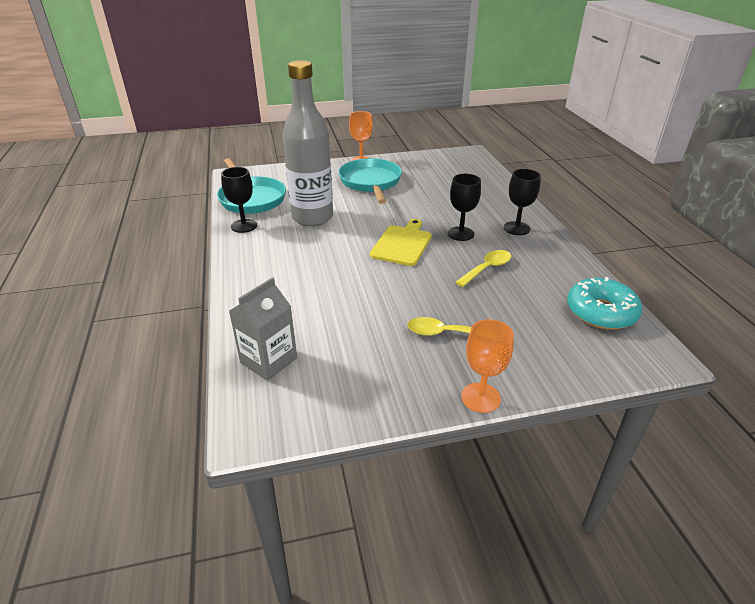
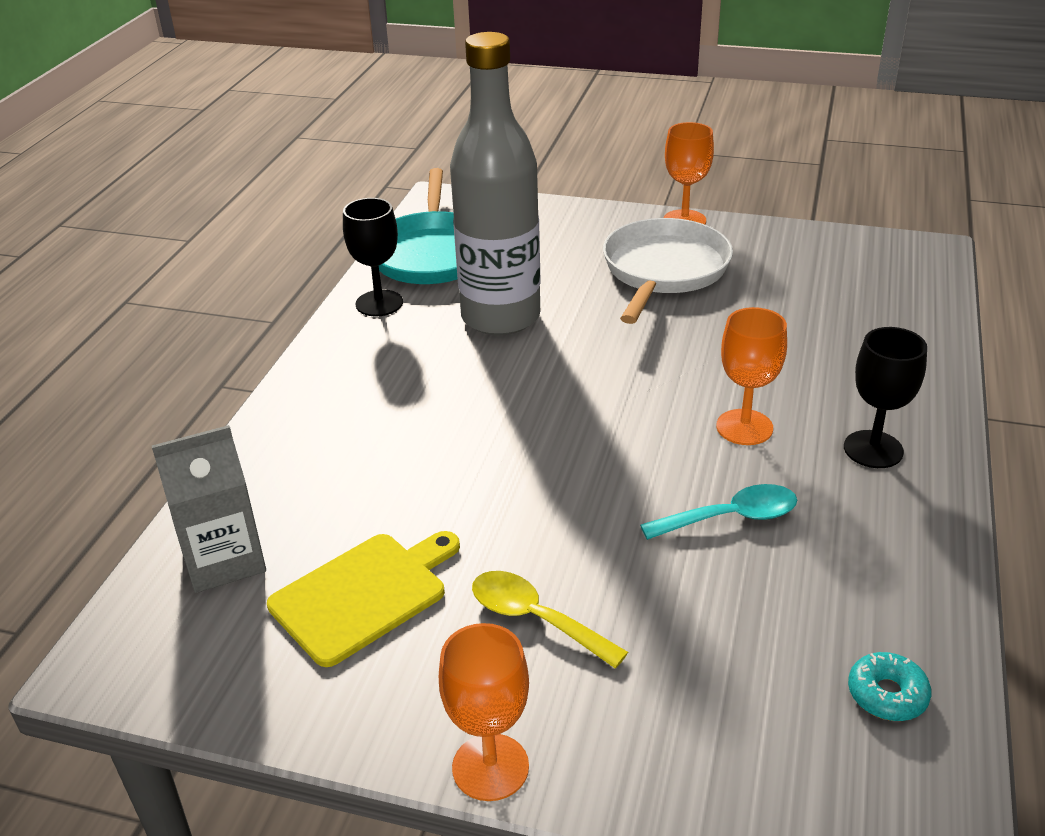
camera: 30 degrees right, 0 degrees up
turquoise pan [338,158,402,204] -> white pan [603,218,733,324]
yellow cutting board [370,219,432,266] -> yellow cutting board moved to [267,531,460,667]
black goblet [448,174,481,241] -> orange goblet [716,307,787,445]
yellow spoon [455,250,511,287] -> turquoise spoon [640,484,797,540]
turquoise donut [567,277,642,330] -> turquoise donut [848,652,931,721], size x0.51

